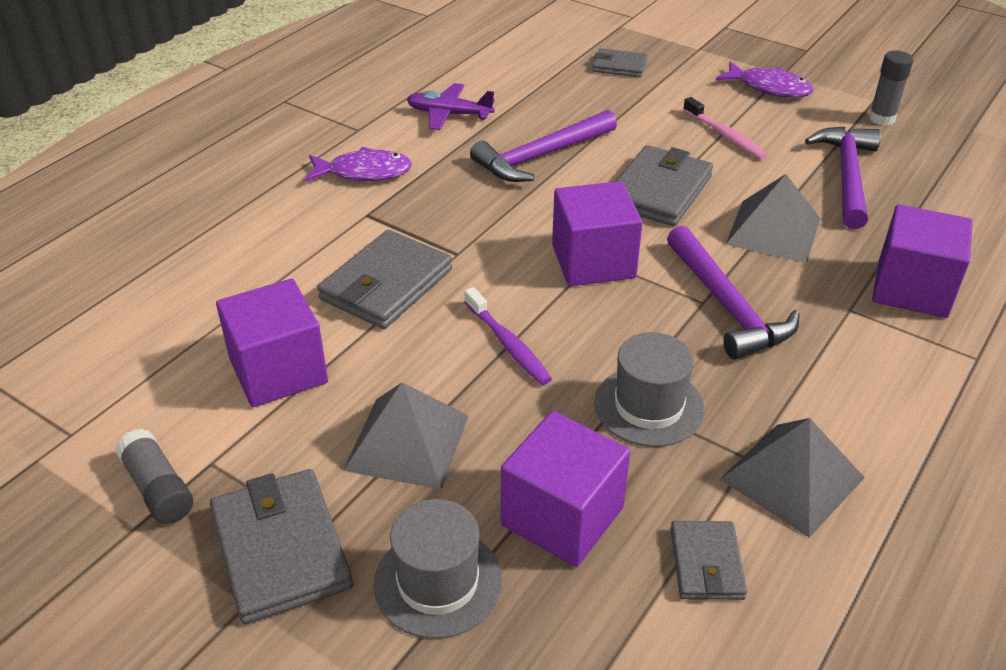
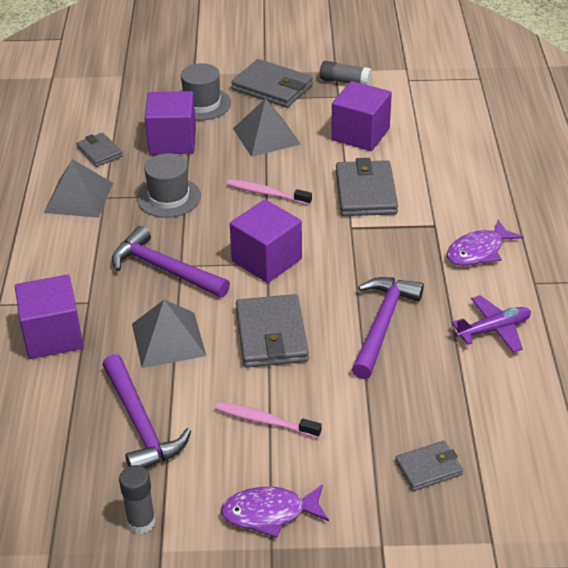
camera: 145 degrees right, 0 degrees up
purple toothbrush [464,287,552,385] -> pink toothbrush [227,179,312,205]

